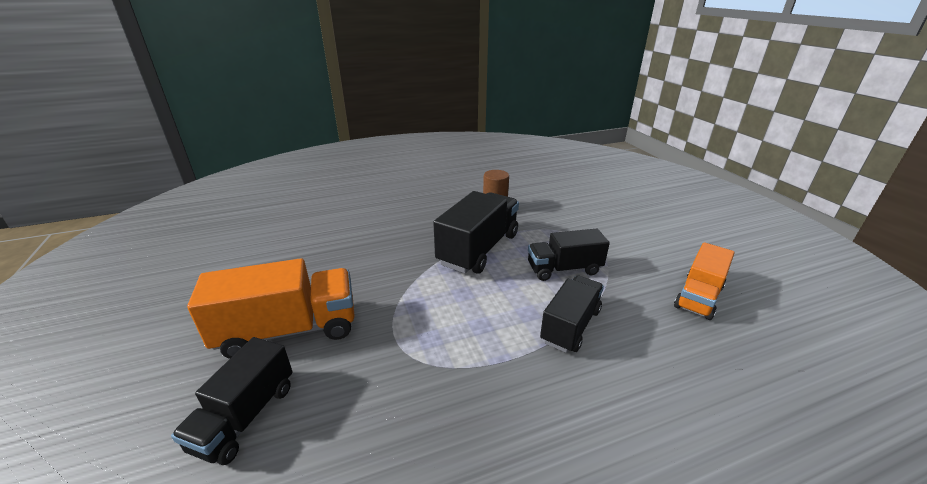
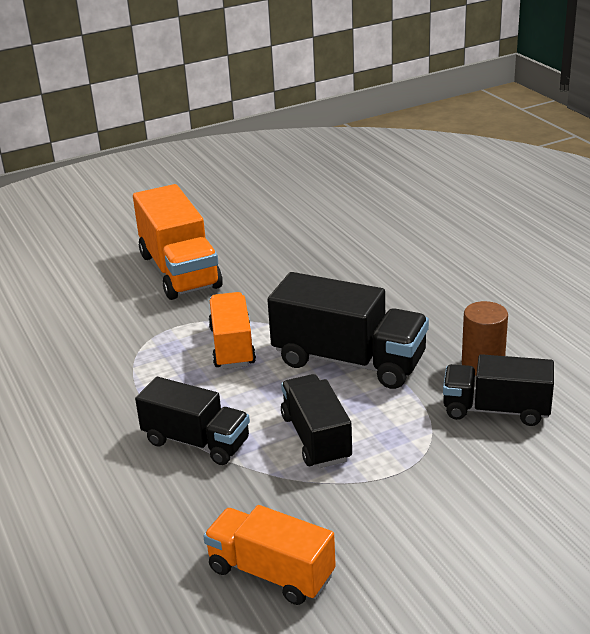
camera: 85 degrees right, 0 degrees up
black truck [171,337,293,465] -> black truck moved to [443,354,554,426]
none -> orange truck [209,292,256,369]

